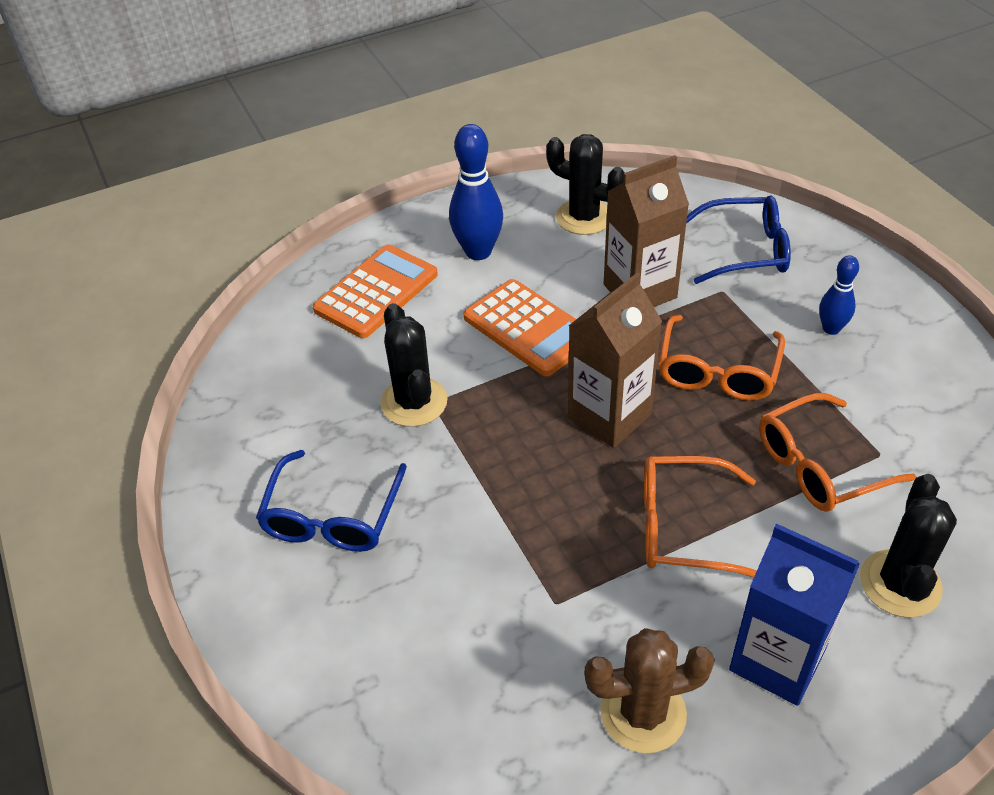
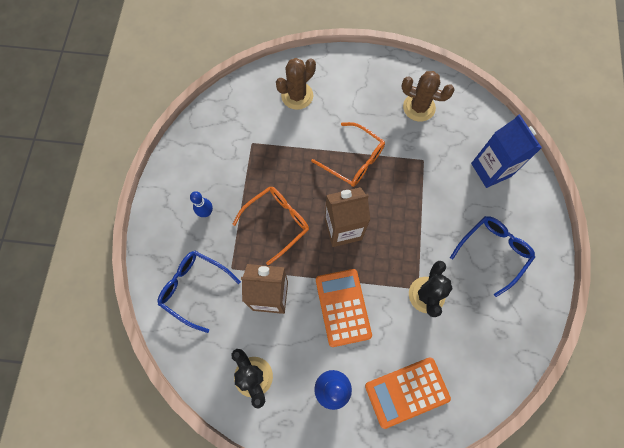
camera: 150 degrees left, 25 degrees up
blue carton [729,523,860,706] -> blue carton moved to [471,114,542,188]
orange glasses [759,393,917,512] -> none
black cactus [860,474,957,618] -> brown cactus [276,58,316,110]

